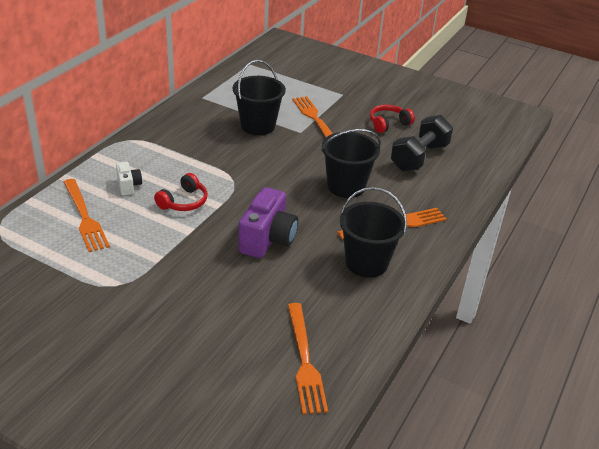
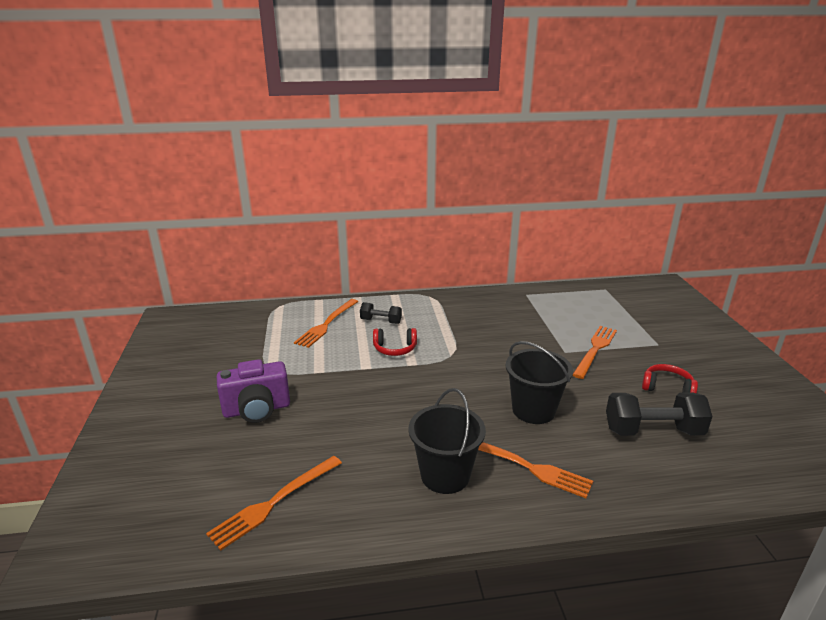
camera: 55 degrees right, 10 degrees down
white camera [116,162,142,196] -> black dumbbell [360,302,402,324]
black bucket [233,60,286,135] -> none
purple camera [238,187,298,258] -> purple camera moved to [217,359,290,423]

